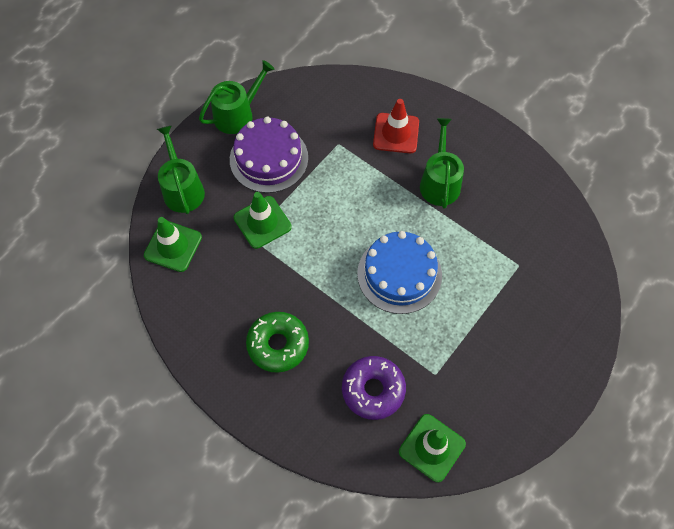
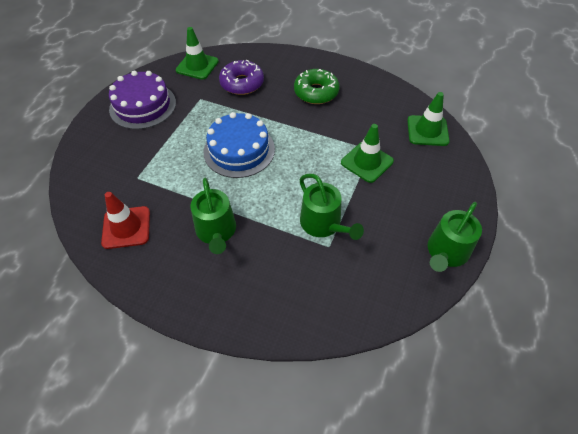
camera: 165 degrees right, 10 degrees down
green watering can [157,125,205,214] -> green watering can moved to [300,174,364,240]
purple cake [230,117,308,193] -> purple cake moved to [109,71,176,129]
red traffic cone [373,99,419,153] -> red traffic cone moved to [101,192,150,249]

